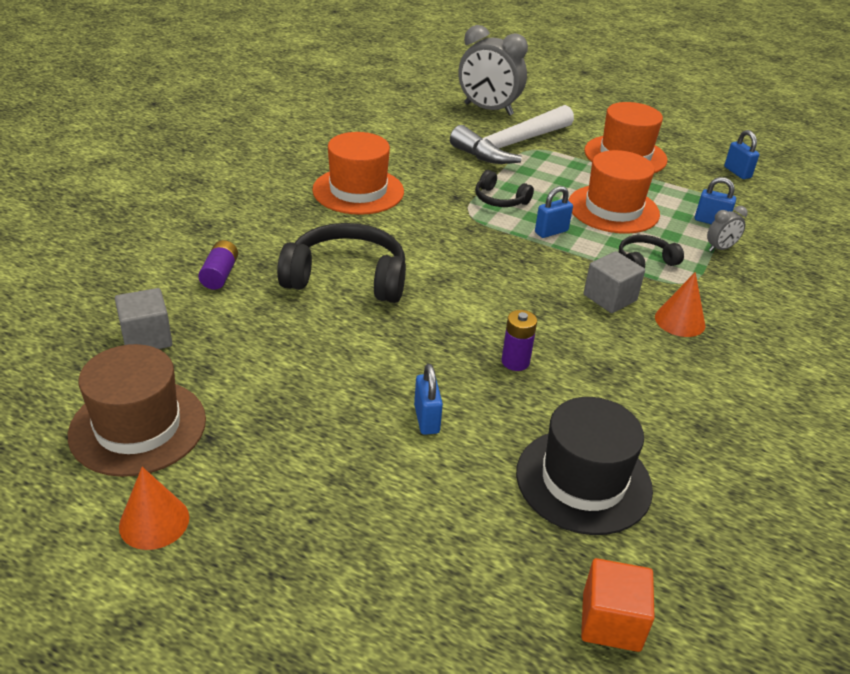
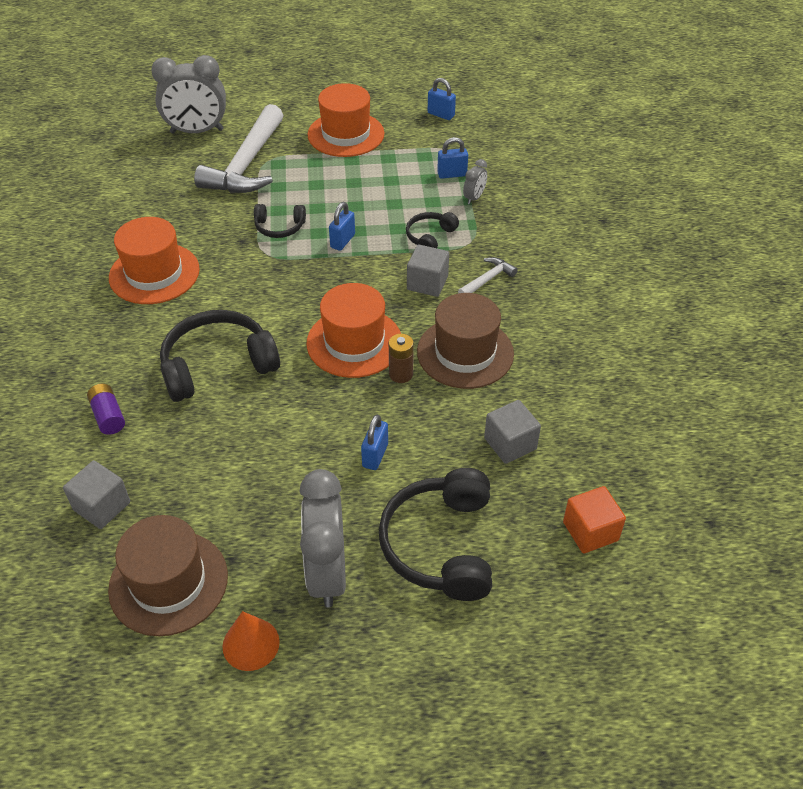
camera: 30 degrees left, 10 degrees up
blue padlock [414,364,443,435] -> blue padlock turned 60 degrees clockwise [361,415,388,470]
purple battery [501,310,537,371] -> brown battery [389,334,414,383]
black hat [516,397,653,535] -> grey cube [484,400,541,464]
orange hat [568,150,660,234] -> orange hat moved to [306,283,401,378]
orange cone [655,272,706,337] -> white hammer [458,257,518,294]
none -> grey clock [300,469,346,608]
none -> black headphones [379,468,492,601]
none -> brown hat [417,293,514,389]

